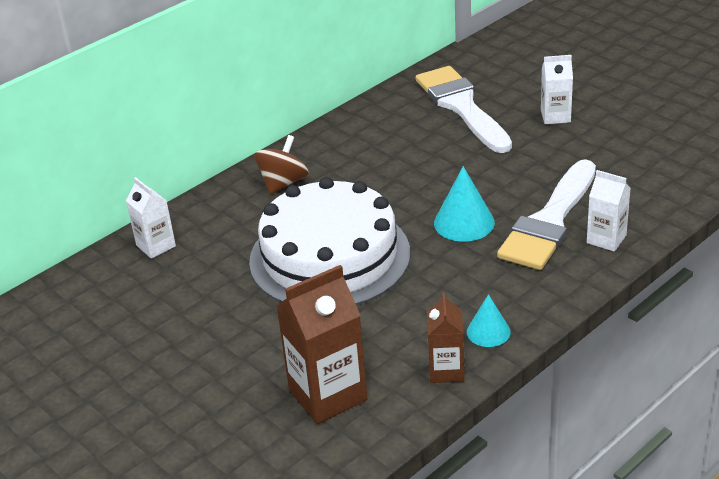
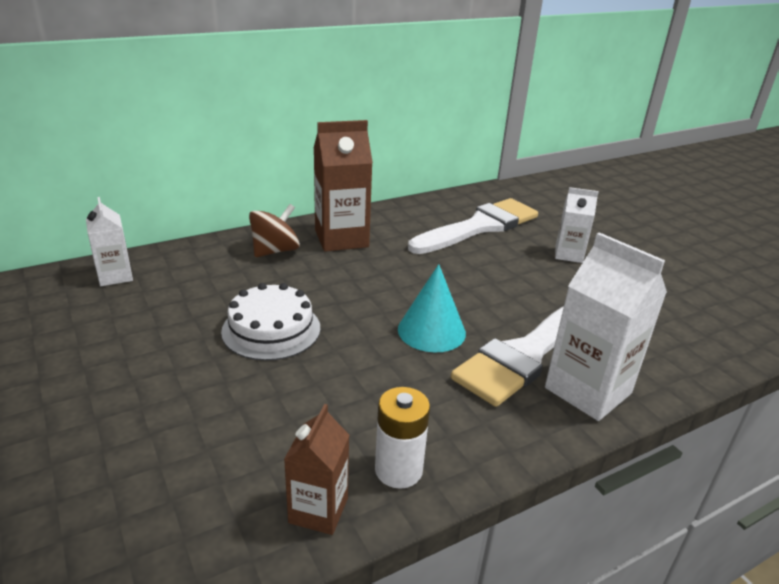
camera: 10 degrees right, 5 degrees down
white cake [249,177,410,305] -> white cake [221,283,320,361], size x0.54
brown carton [276,265,367,424] -> brown carton moved to [314,120,373,252]
white brush [416,66,512,153] -> white brush turned 60 degrees clockwise [408,198,538,254]
turquoise cone [467,294,511,347] -> white battery [375,387,430,489]
white carton [587,170,631,252] -> white carton [545,232,667,421], size x1.70

